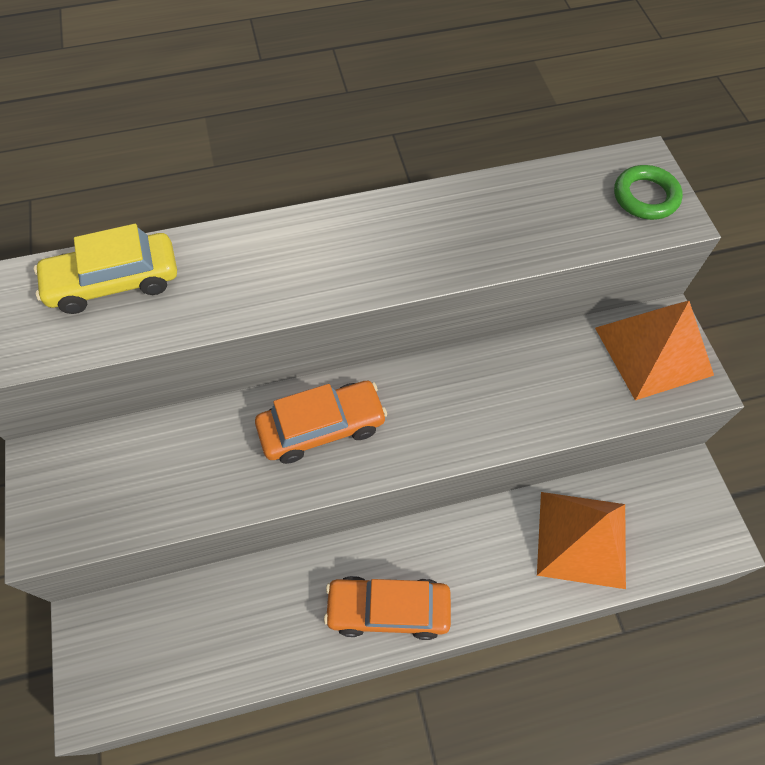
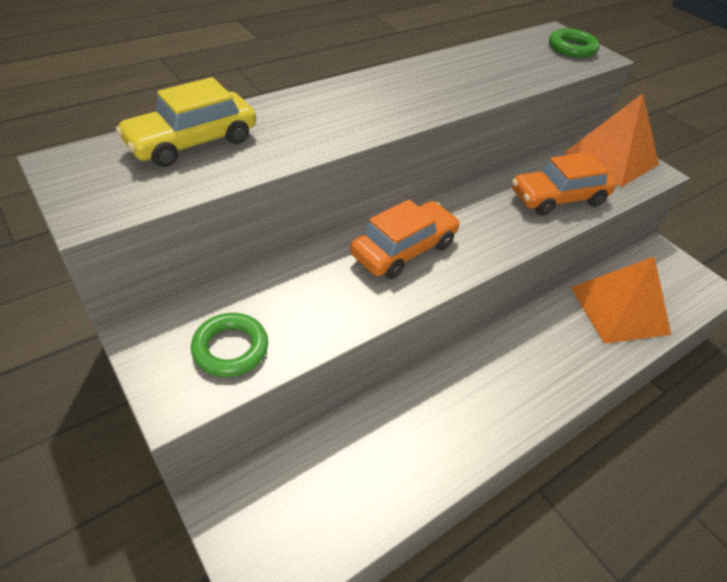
camera: 25 degrees left, 15 degrees down
orange car [324,576,451,640] -> orange car moved to [512,152,616,216]
none -> green ring [191,313,268,377]

